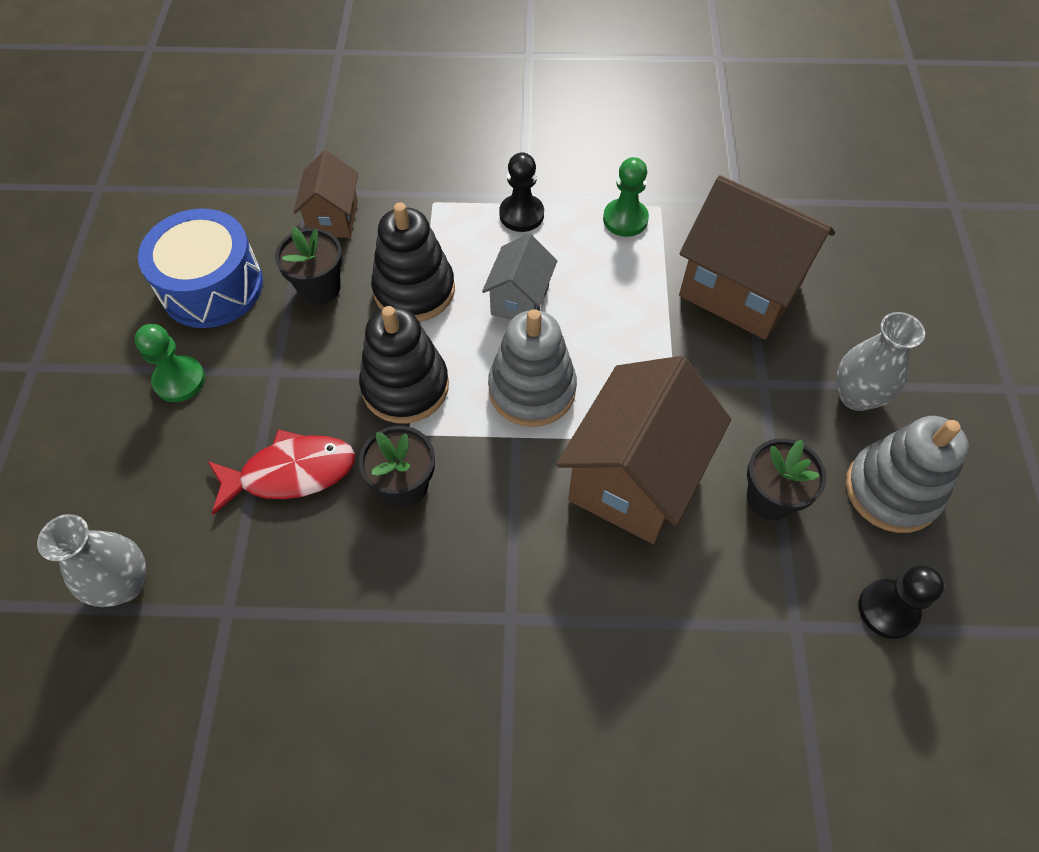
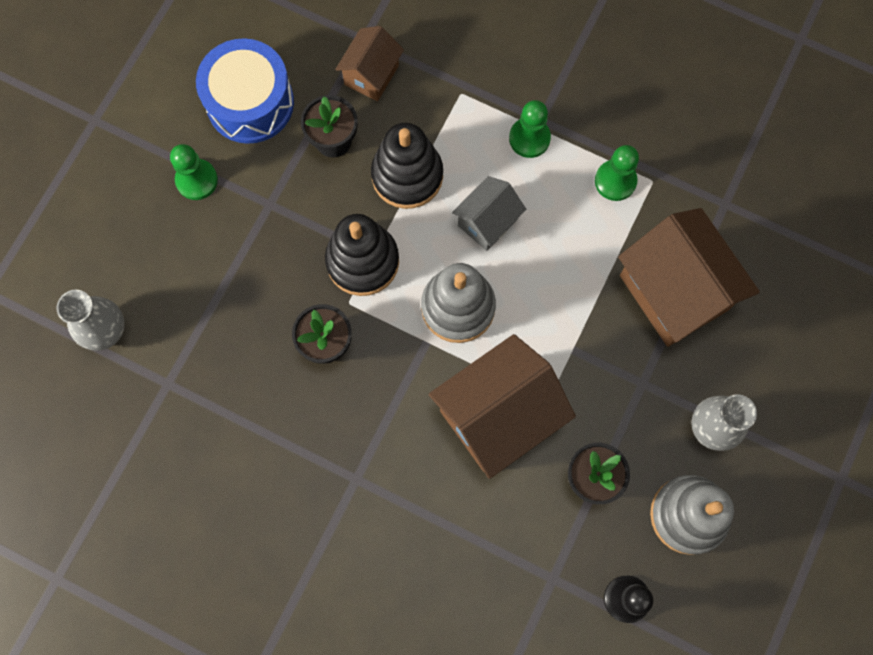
camera: 25 degrees right, 15 degrees up
red fish [208,430,355,515] -> none
black pawn [499,152,544,232] -> green pawn [509,100,551,158]

